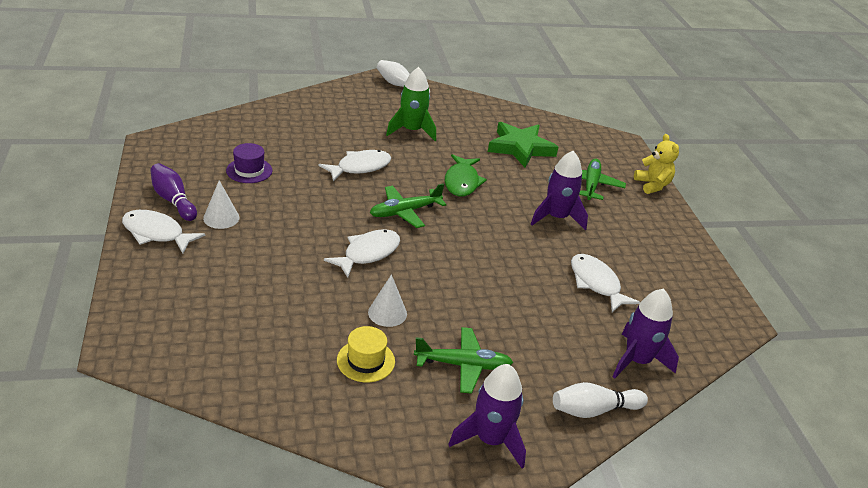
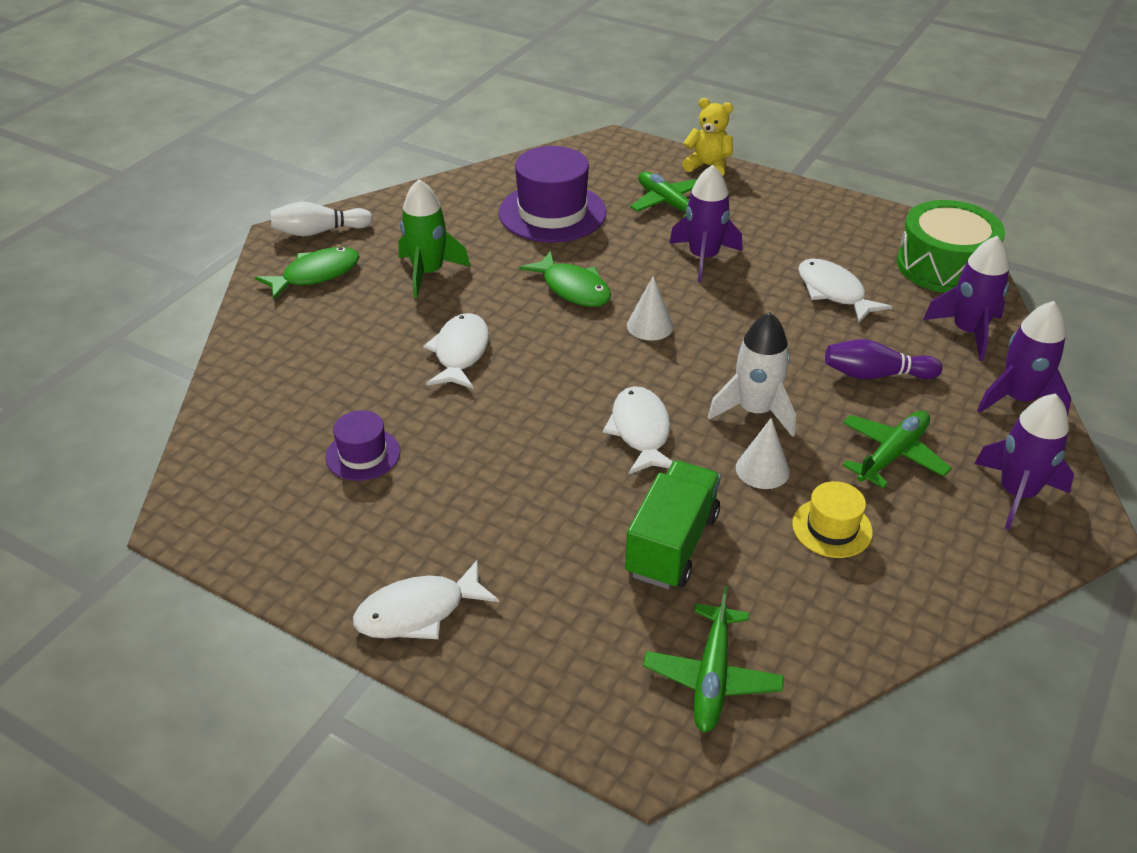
camera: 45 degrees left, 5 degrees up
purple bowling pin [150,163,197,221] -> purple bowling pin moved to [825,339,942,379]
white cone [203,180,239,229] -> white cone moved to [627,276,674,341]
green plane [370,183,447,228] -> green plane moved to [643,586,784,733]
green star [488,122,558,168] -> purple hat [498,146,606,243]
white bowling pin [553,382,648,418] -> purple rocket [977,301,1071,416]
white fish [571,254,640,312] -> white fish turned 45 degrees clockwise [798,258,892,323]
none -> green fish [255,247,360,300]
none -> green truck [625,461,721,589]
none -> white rocket [708,312,796,437]
none -> green drum [897,200,1005,293]

